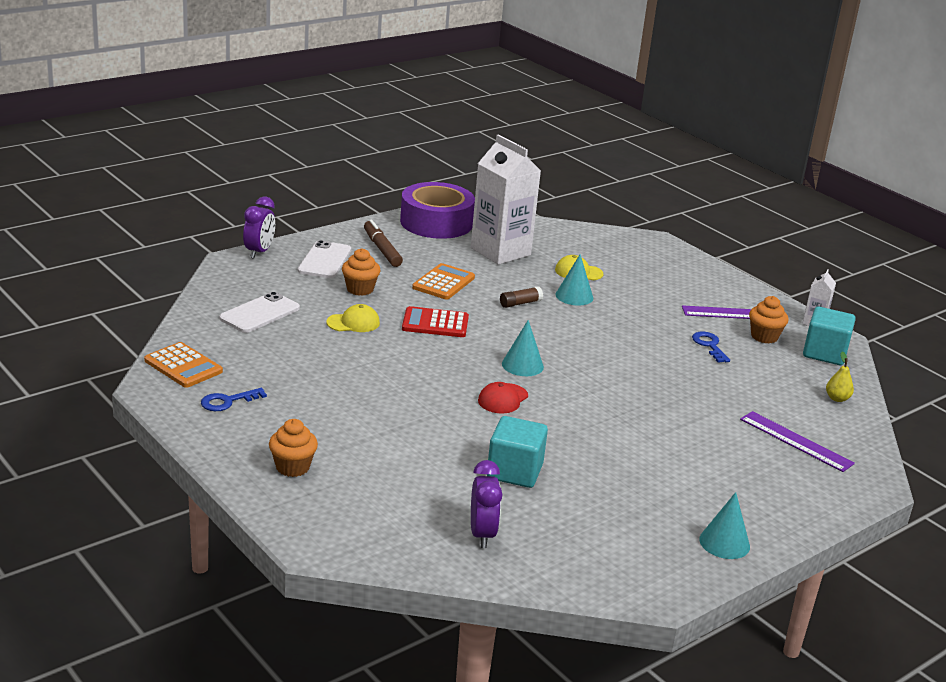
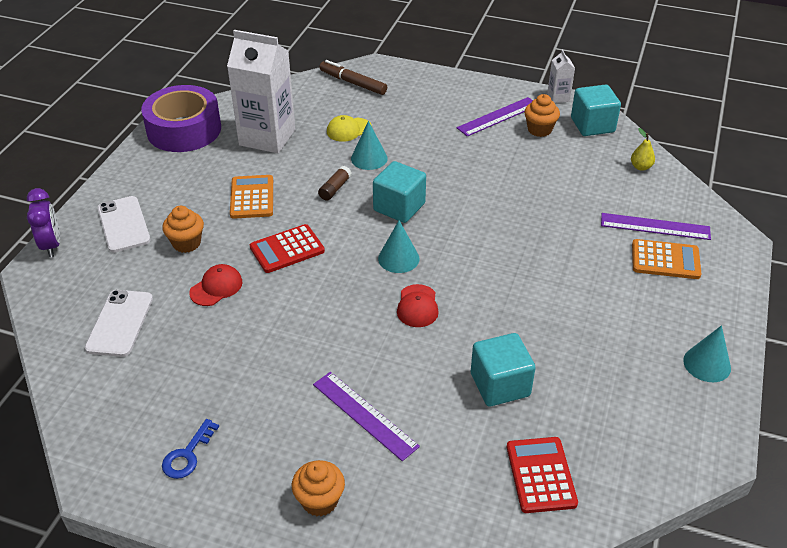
camera: 30 degrees left, 15 degrees up
orange calculator [144,342,223,388] -> orange calculator moved to [632,239,701,279]
yellow cap [326,304,380,332] -> red cap [189,264,242,306]
brown marker [364,220,403,267] -> brown marker moved to [319,60,387,95]
purple clock [471,460,502,548] -> red calculator [507,437,578,513]
blue key [692,332,730,363] -> none
none -> purple ruler [313,372,420,461]
none -> turquoise cube [373,161,426,223]

